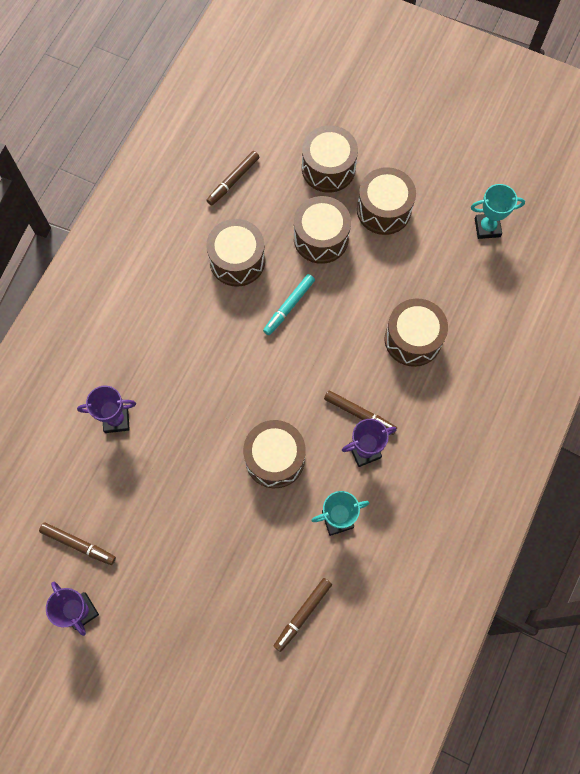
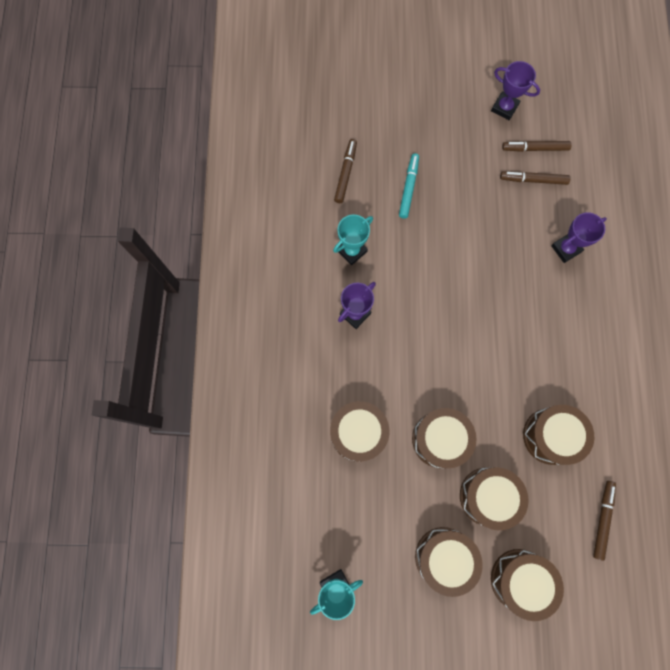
camera: 155 degrees right, 5 degrees up
brown drum [243,420,306,488] -> brown drum moved to [412,408,476,468]
turquoise marker [263,274,315,335] -> turquoise marker moved to [399,153,419,219]
brown marker [324,390,397,435] -> brown marker moved to [500,171,571,185]

